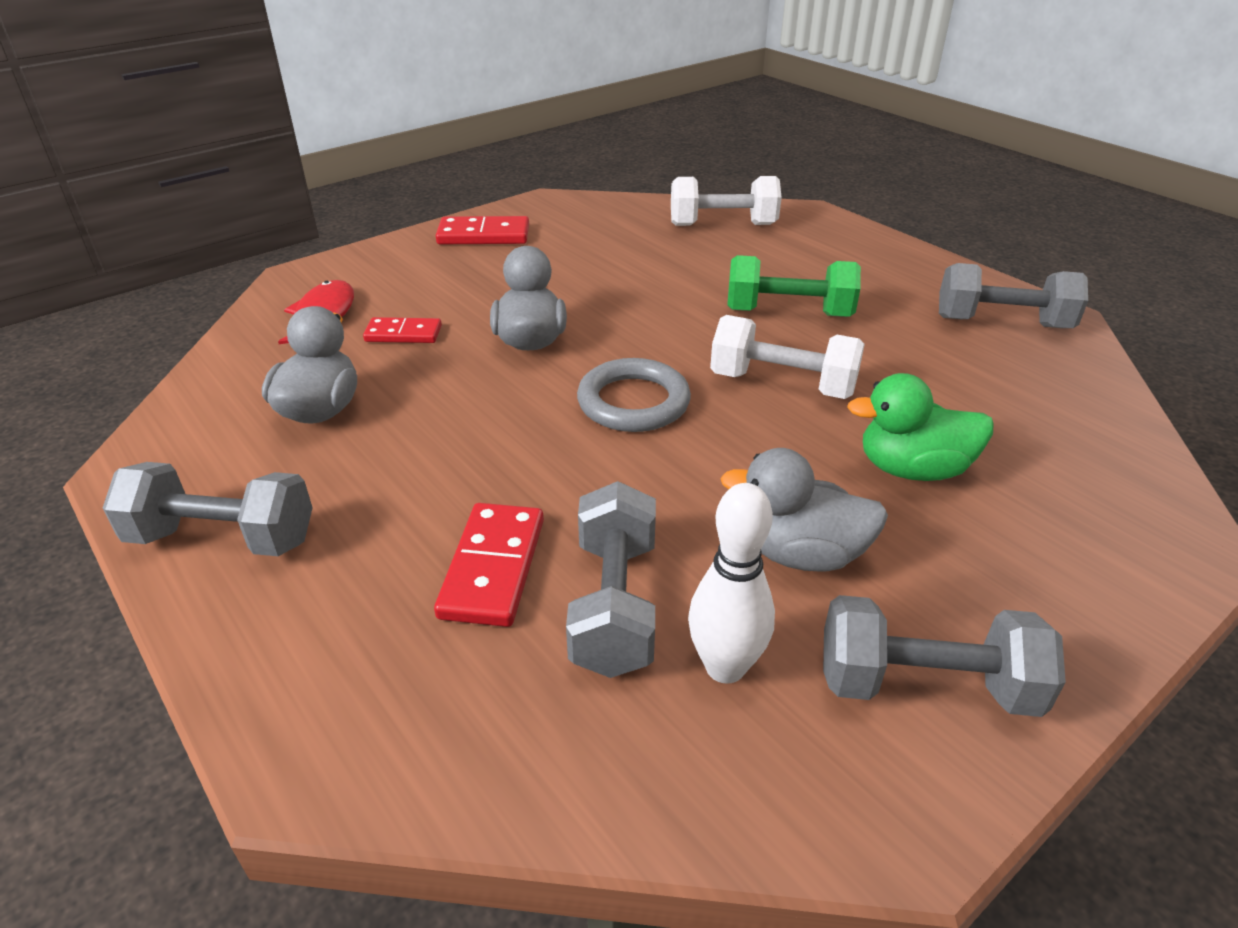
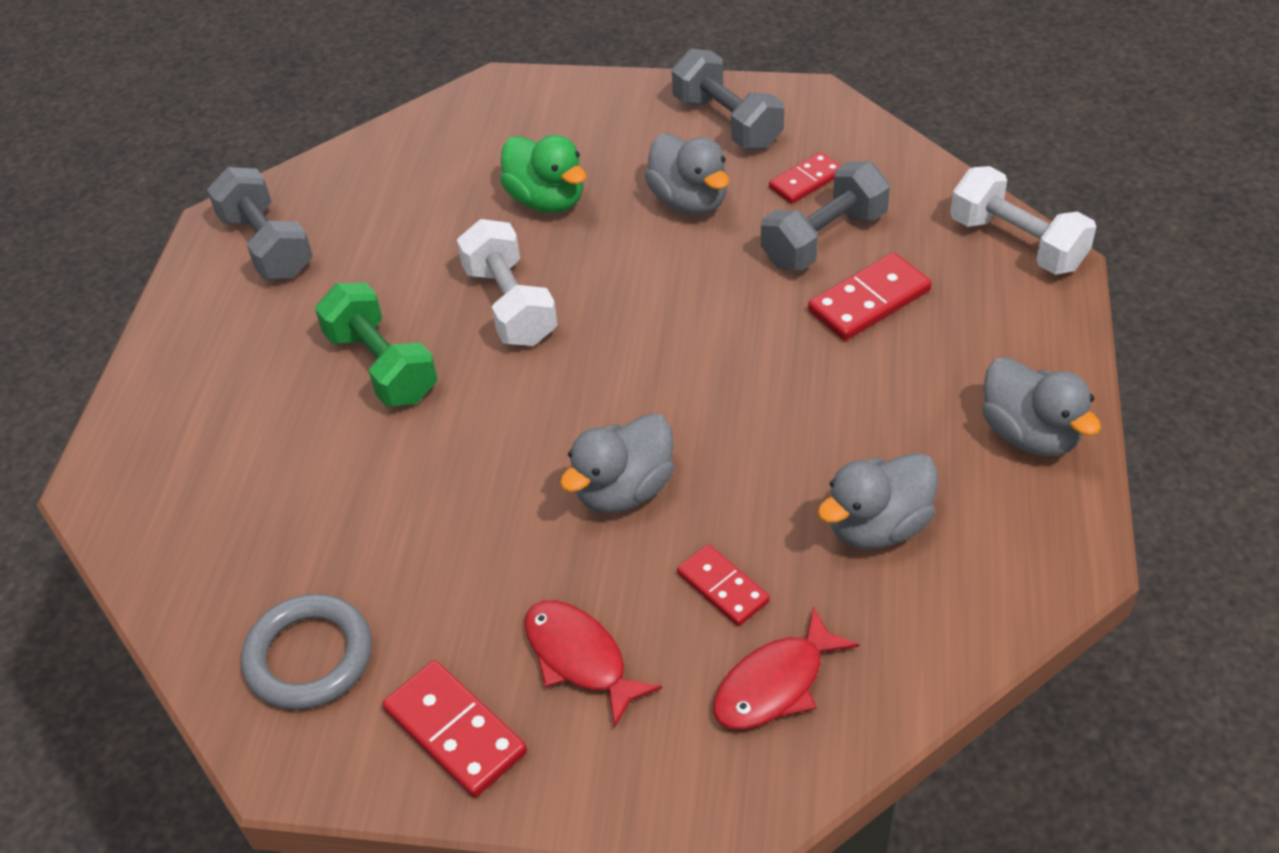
camera: 130 degrees left, 10 degrees up
grey dumbbell [103,462,313,556] -> grey duck [982,357,1101,456]
grey ring [577,358,691,432] -> grey ring moved to [241,594,372,710]
white dumbbell [671,176,782,226] -> white dumbbell moved to [950,166,1096,275]
white bowling pin [688,483,775,684] -> red domino [769,152,841,204]
none -> red fish [524,600,662,727]

